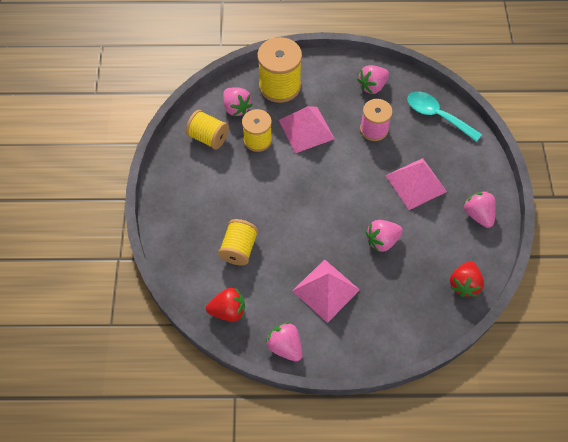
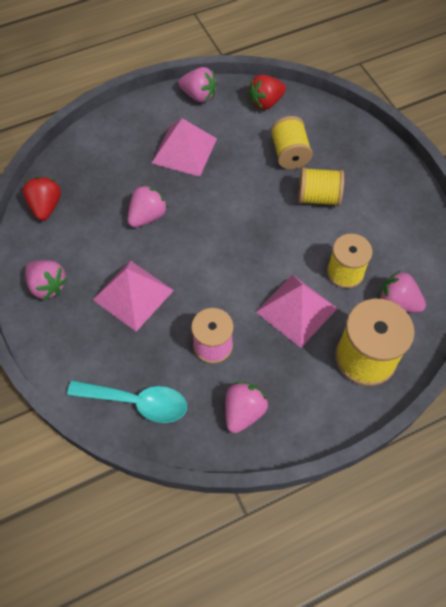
camera: 155 degrees right, 0 degrees up
yellow spool [186,110,229,150] -> yellow spool moved to [298,167,344,206]

